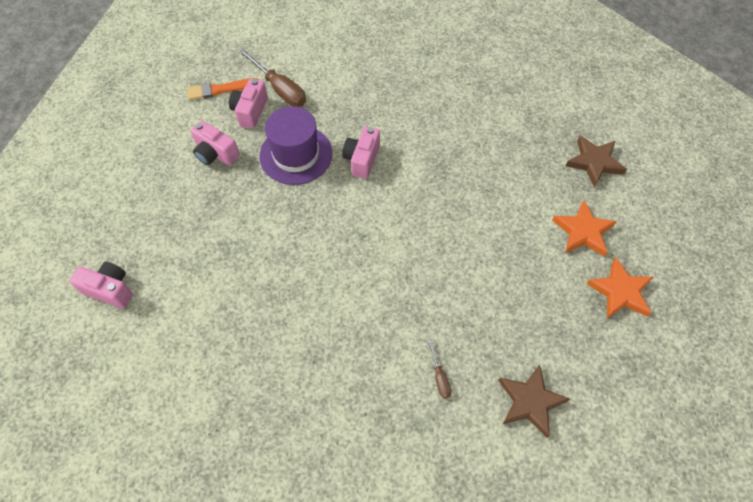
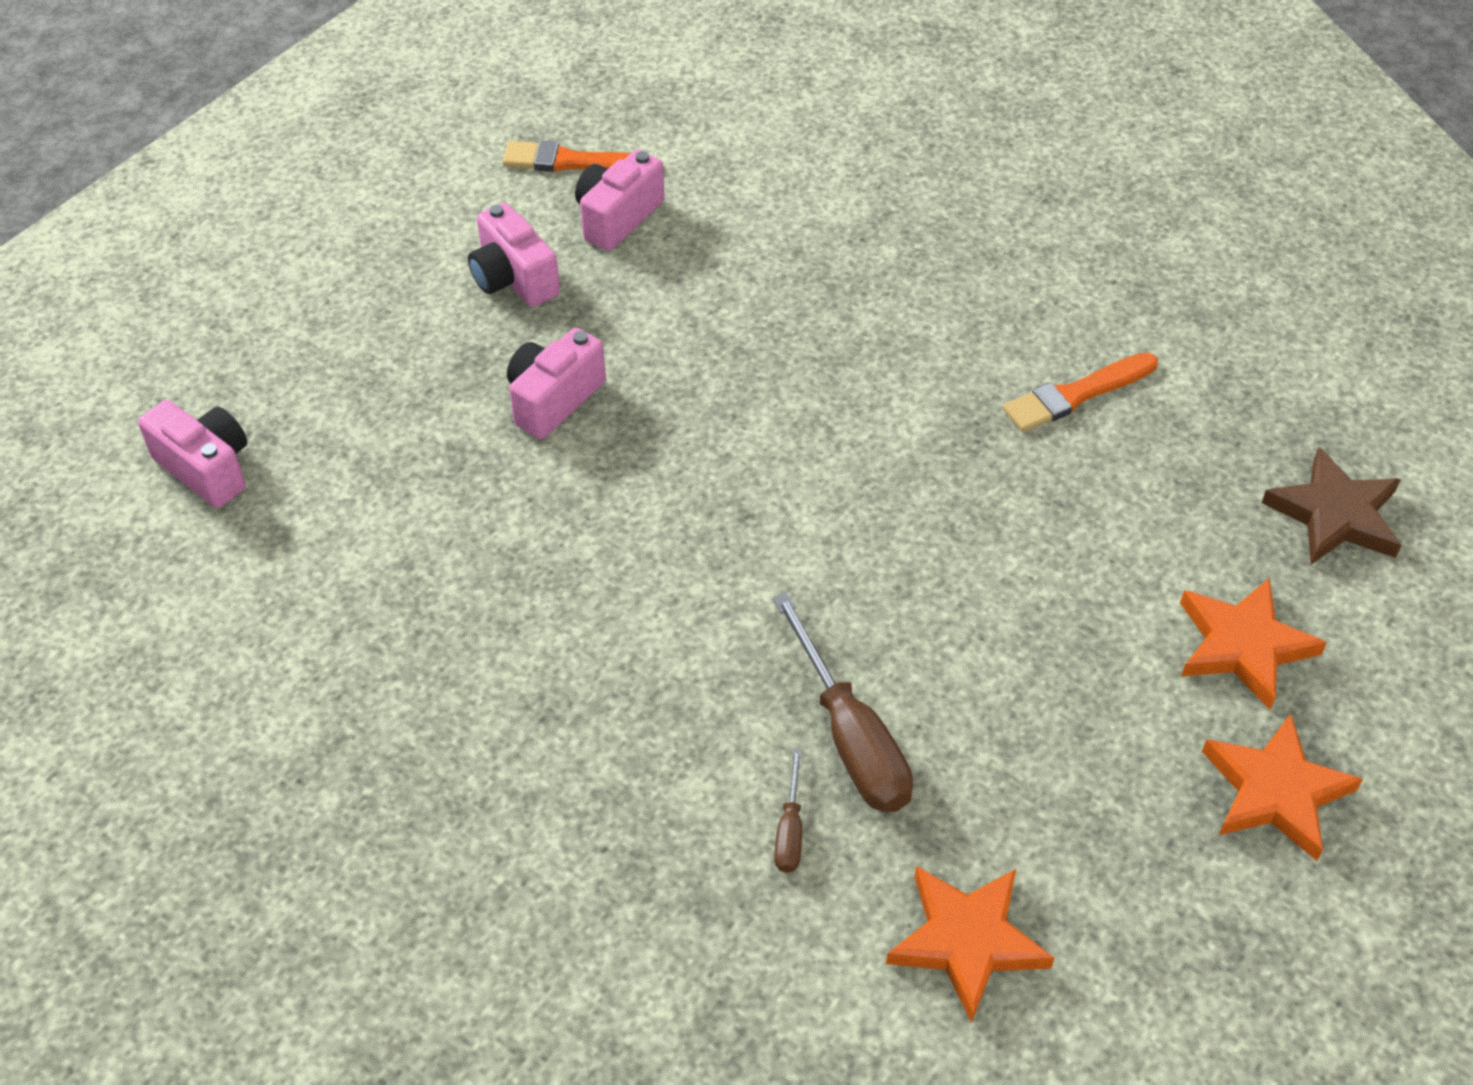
camera: 20 degrees right, 10 degrees down
brown screwdriver [239,49,306,107] -> brown screwdriver moved to [773,592,913,813]
purple hat [259,106,333,185] -> none
pink camera [342,126,380,179] -> pink camera moved to [507,328,606,439]
brown star [498,365,570,438] -> orange star [886,866,1055,1023]
none -> orange brush [1003,352,1158,432]

